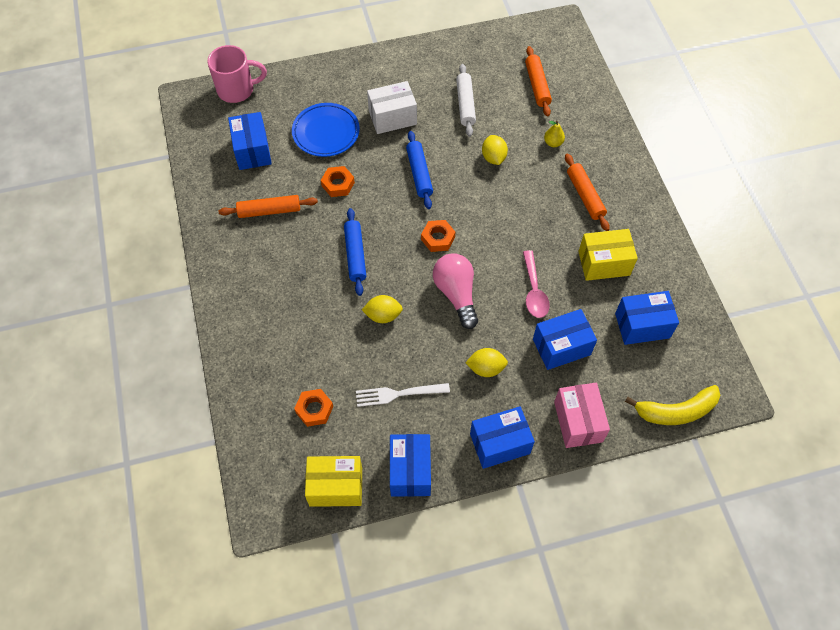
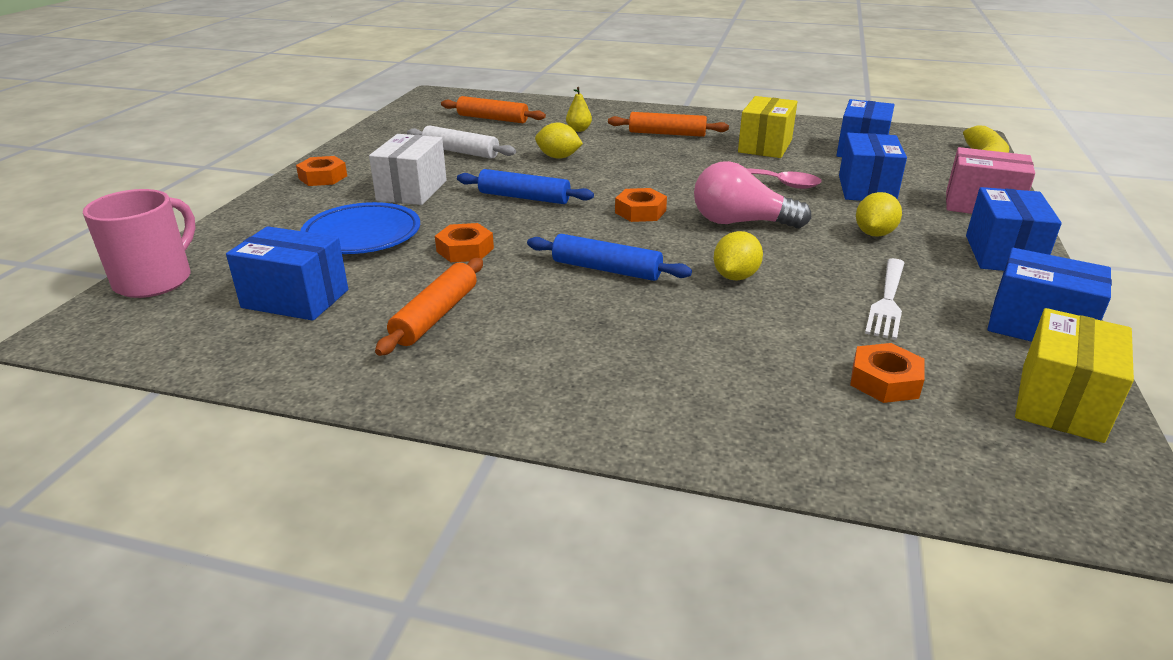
camera: 60 degrees left, 30 degrees down
none -> orange nut [296,156,347,186]

